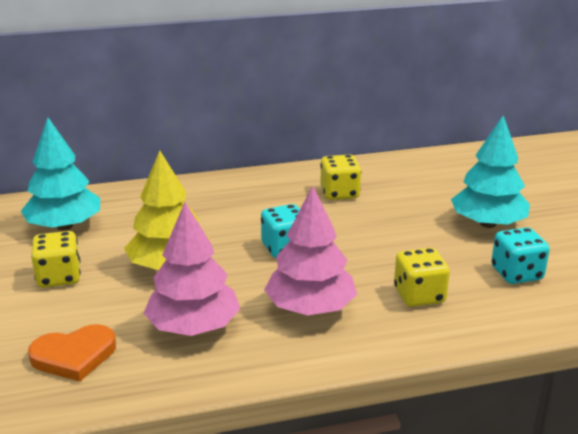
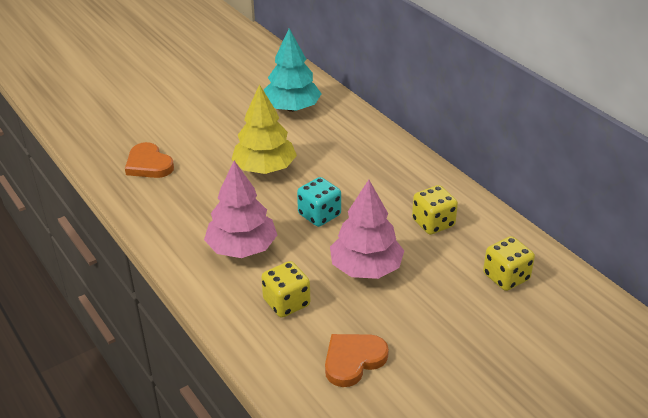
camera: 70 degrees right, 10 degrees up
yellow dice [31,231,81,288] -> yellow dice moved to [483,236,535,291]
pink tree [144,202,240,336] -> pink tree moved to [330,180,404,279]
turquoise tree [451,116,530,228] -> none
turquoise dice [491,227,550,284] -> orange heart [325,334,389,387]

